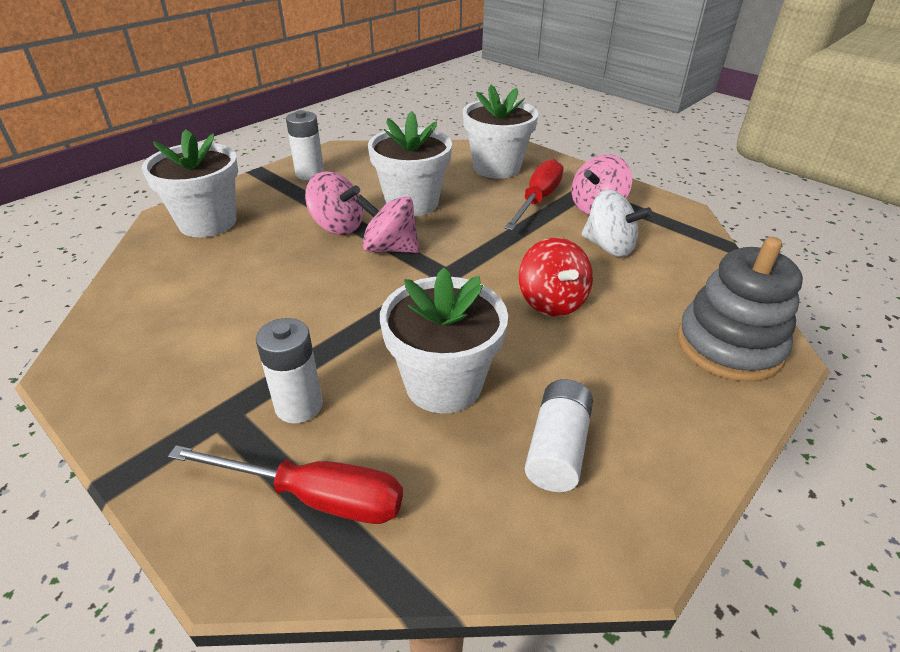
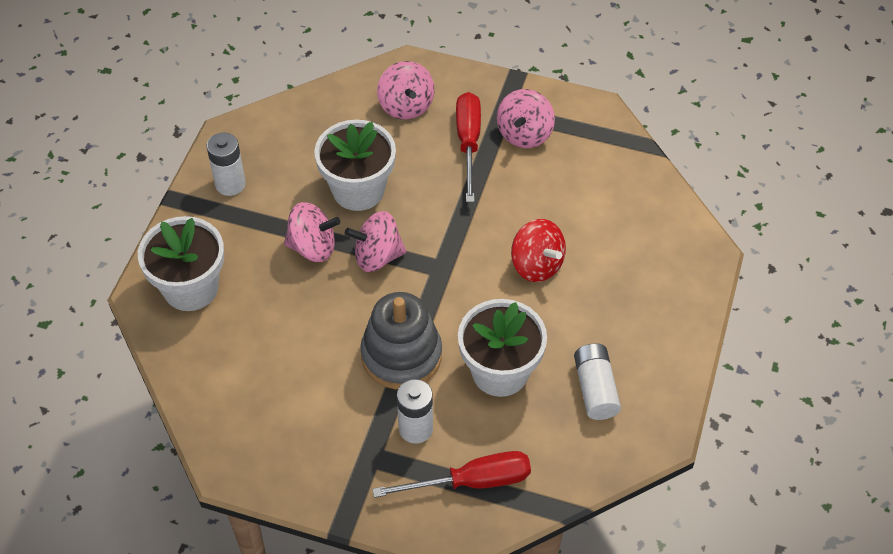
camera: 25 degrees left, 15 degrees up
white flower pot [463,85,539,179] -> pink spinning top [377,61,435,120]
white spinning top [581,190,652,257] -> none
grey stacking toy [677,237,803,382] -> grey stacking toy moved to [360,292,442,390]

